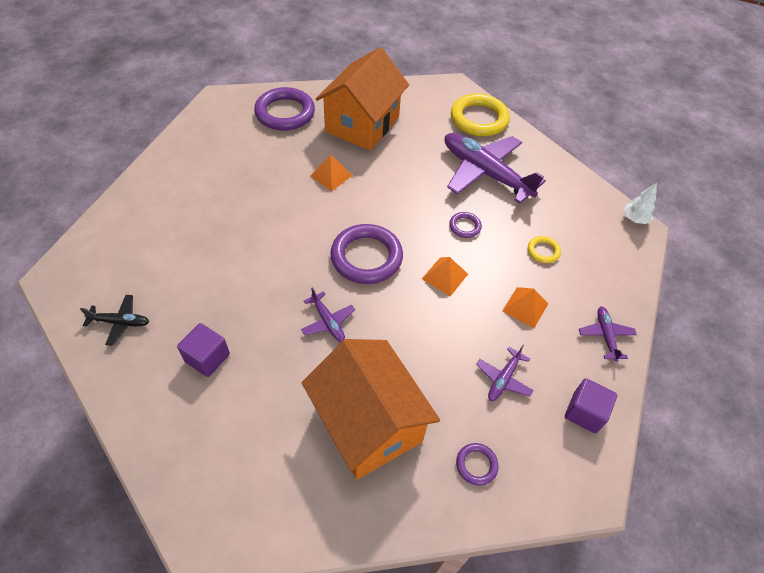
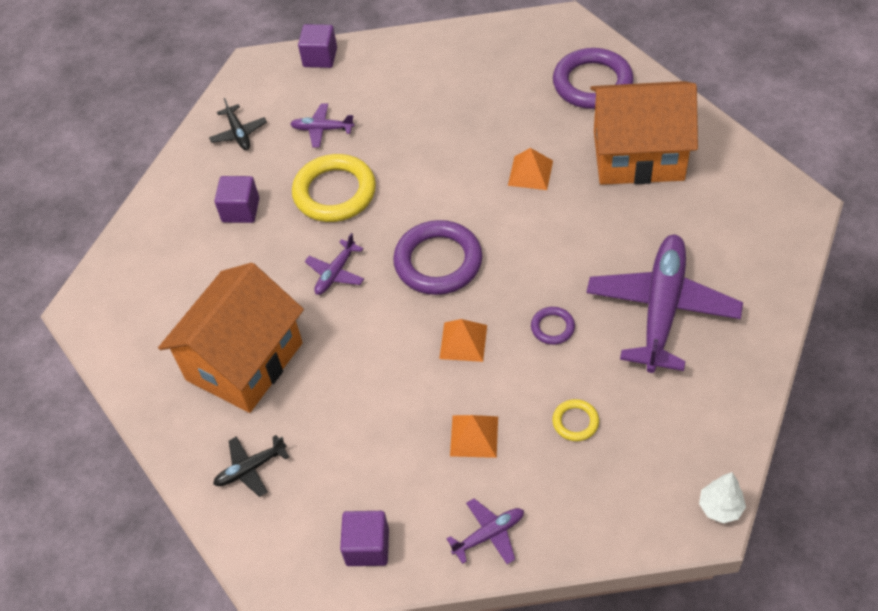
camera: 70 degrees right, 0 degrees up
yellow ring [451,93,510,136] -> yellow ring moved to [292,154,376,222]
purple ring [456,443,499,485] -> black plane [213,435,289,497]
purple plane [476,345,534,401] -> purple plane moved to [290,103,355,148]
none -> purple cube [298,24,337,68]

